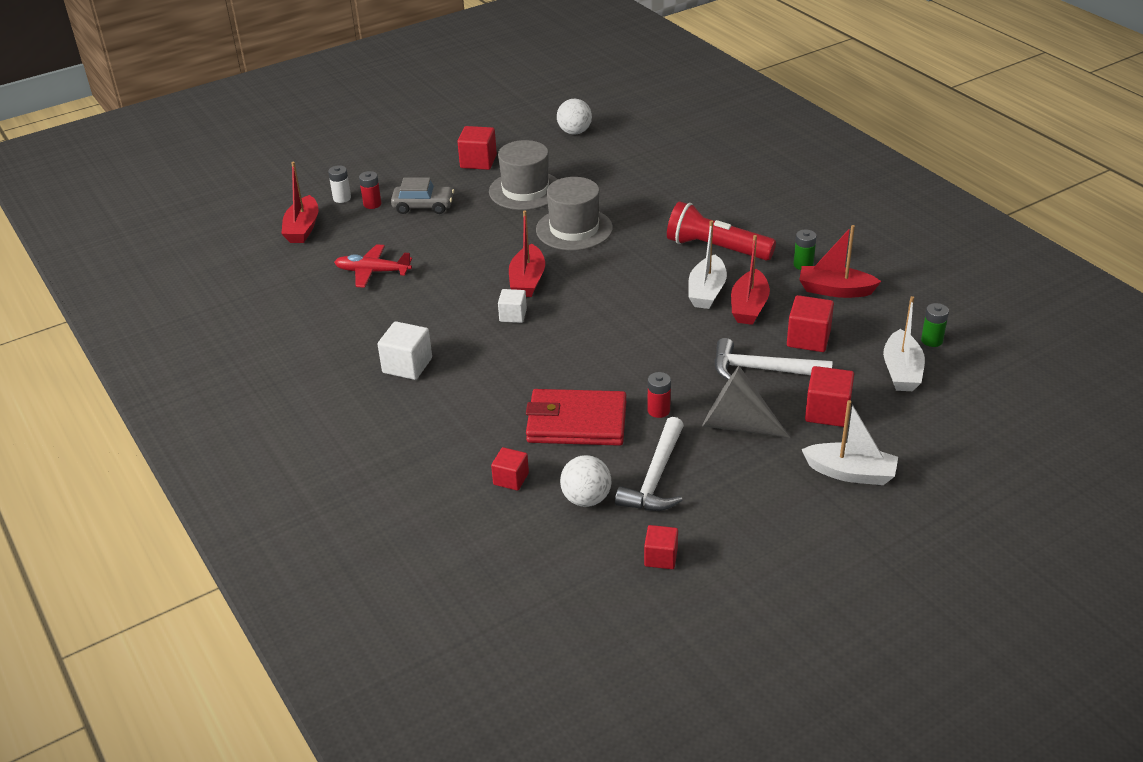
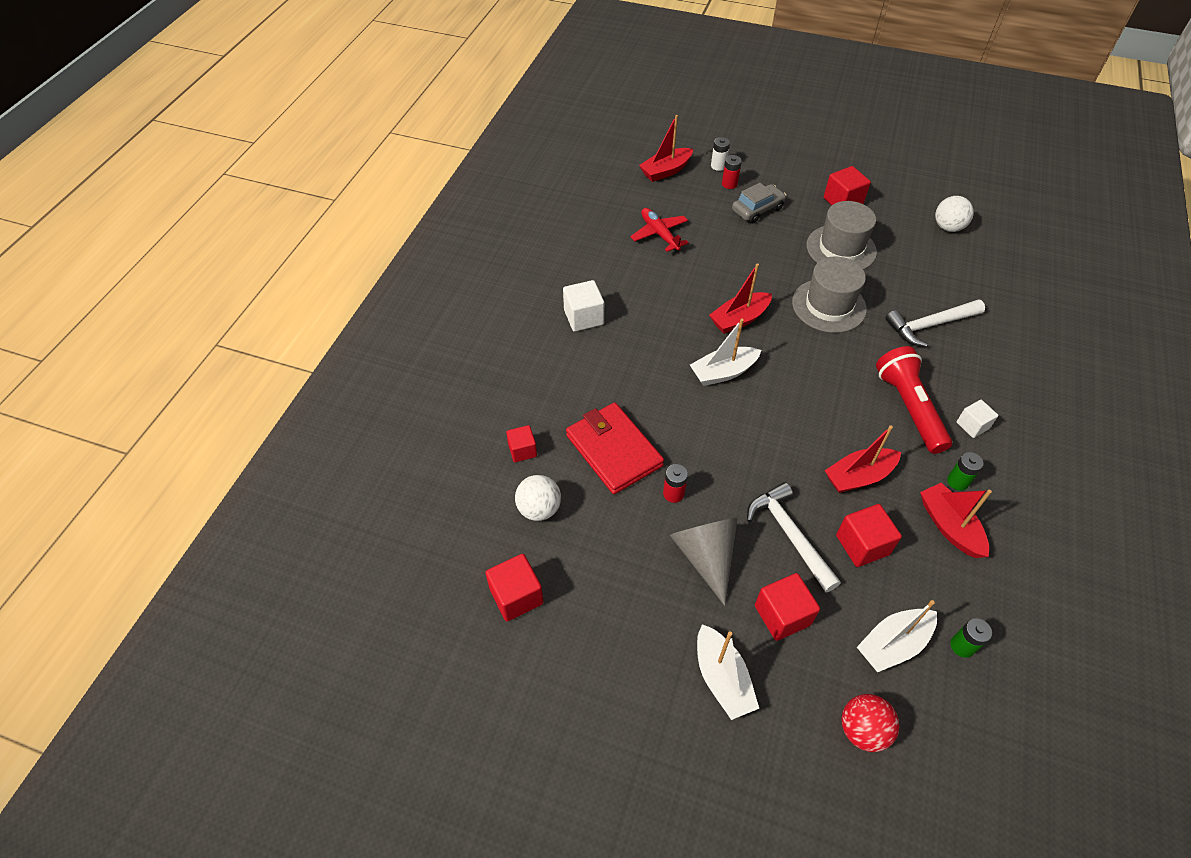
camera: 50 degrees right, 15 degrees up
grey car [391,178,454,214] -> grey car turned 90 degrees counterclockwise [732,183,786,223]
white cube [498,289,527,323] -> white cube moved to [956,400,998,438]
white hammer [615,417,684,511] -> white hammer moved to [886,299,985,347]
red cube [644,525,678,569] -> red cube [485,554,544,622], size x1.53
white boat [688,221,727,309] -> white boat moved to [690,319,761,386]
none -> red ball [842,694,899,752]

